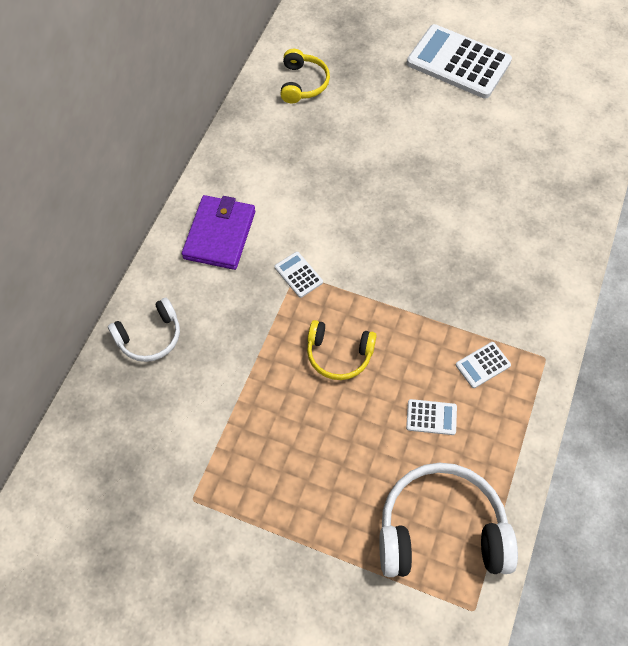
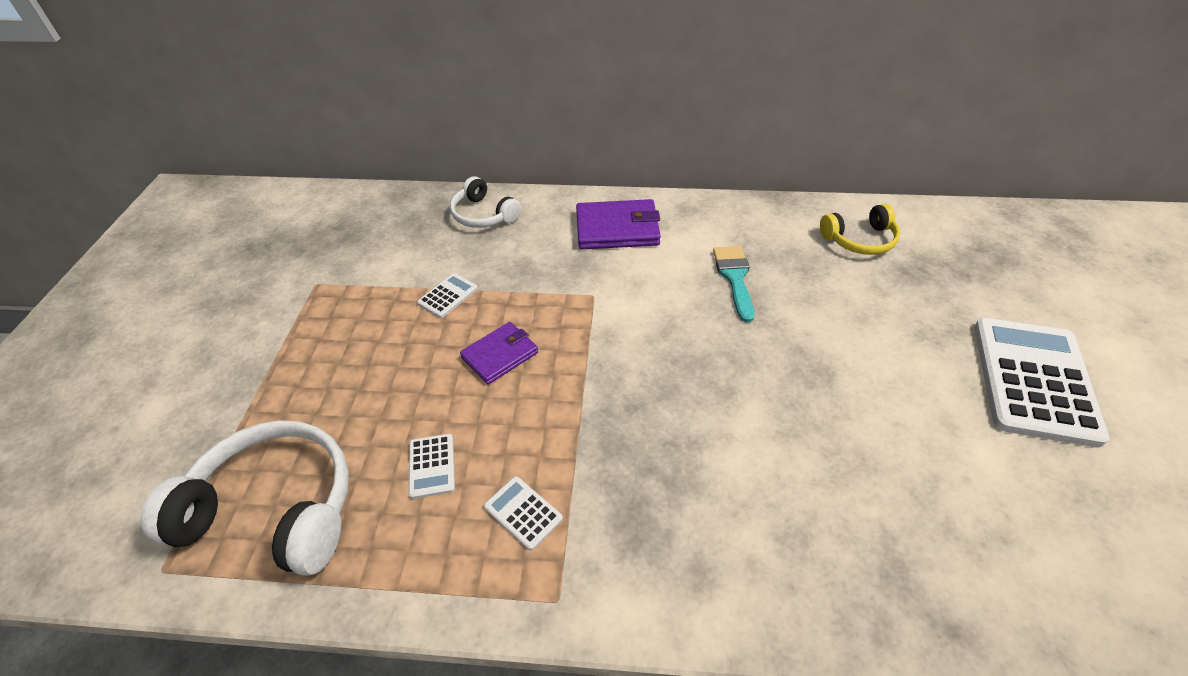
camera: 75 degrees right, 15 degrees down
white calculator [275,252,323,298] -> white calculator moved to [417,273,478,318]
yellow headphones [307,320,377,380] -> purple wallet [460,322,538,385]
white headphones [379,463,518,577] -> white headphones turned 60 degrees counterclockwise [140,420,349,576]
none -> turquoise brush [713,246,754,323]

